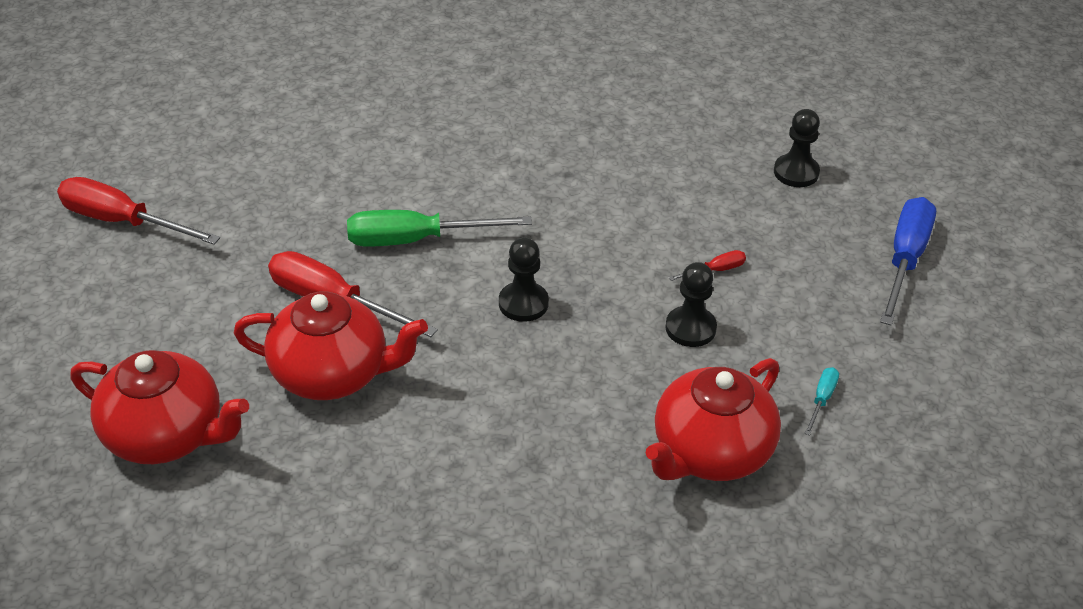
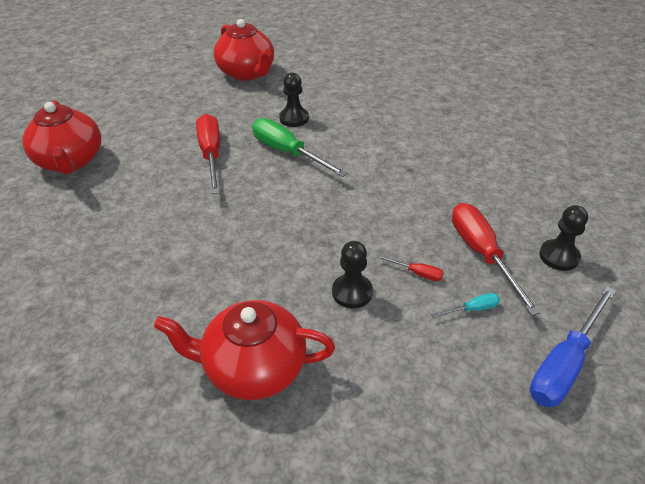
camera: 50 degrees right, 0 degrees up
red screwdriver [57,177,220,245] -> red screwdriver moved to [452,203,541,316]
red teapot [234,292,428,400] -> red teapot moved to [214,19,274,81]
black pawn [499,237,549,322] -> black pawn moved to [279,73,309,127]
turquoise screwdriver [804,367,839,436] -> turquoise screwdriver moved to [431,293,500,318]
blue screwdriver [880,197,936,326] -> blue screwdriver turned 150 degrees clockwise [530,286,616,407]

